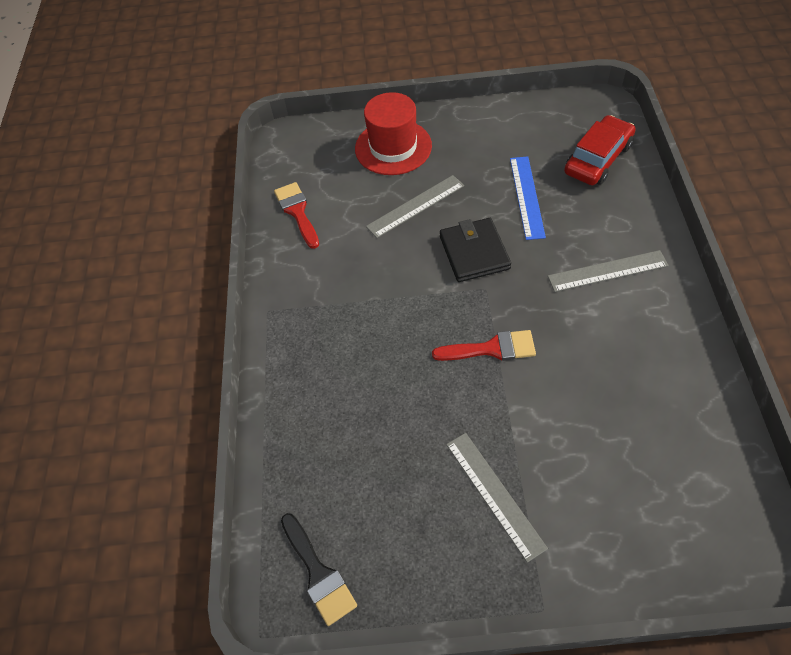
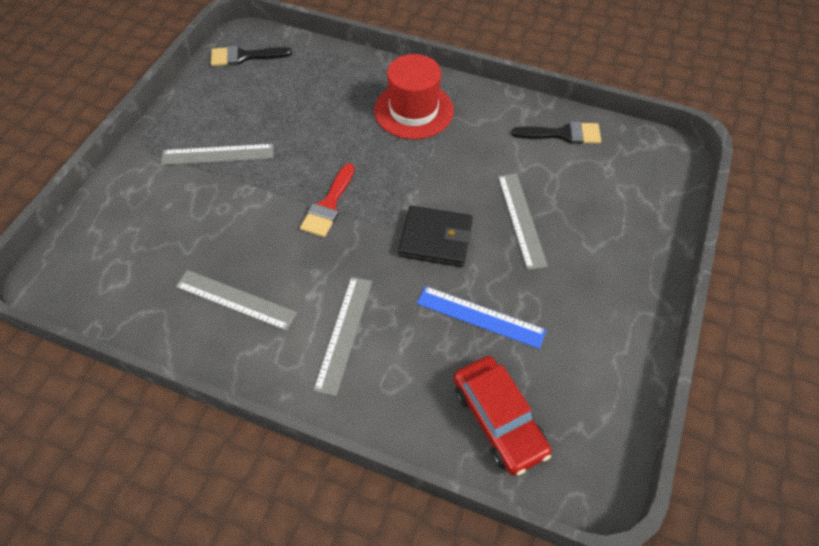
camera: 110 degrees right, 0 degrees up
red brush [274,182,319,249] -> black brush [512,121,601,144]
red hat [355,92,432,175] -> red hat moved to [374,54,454,139]
none -> grey ruler [175,270,297,331]

